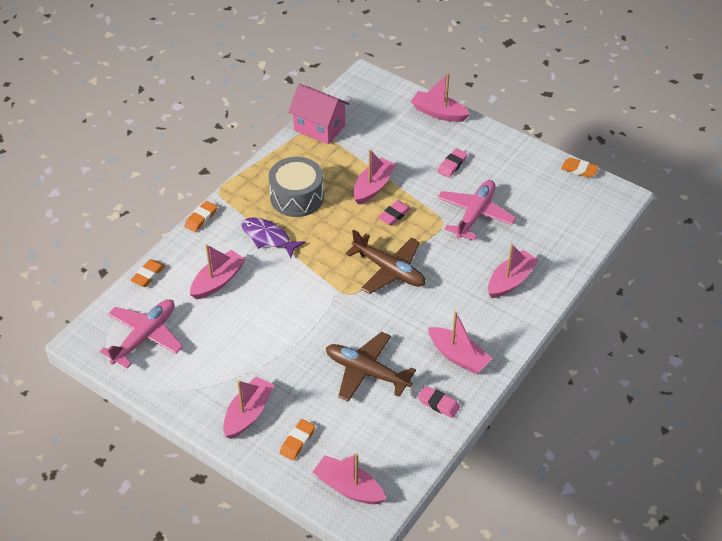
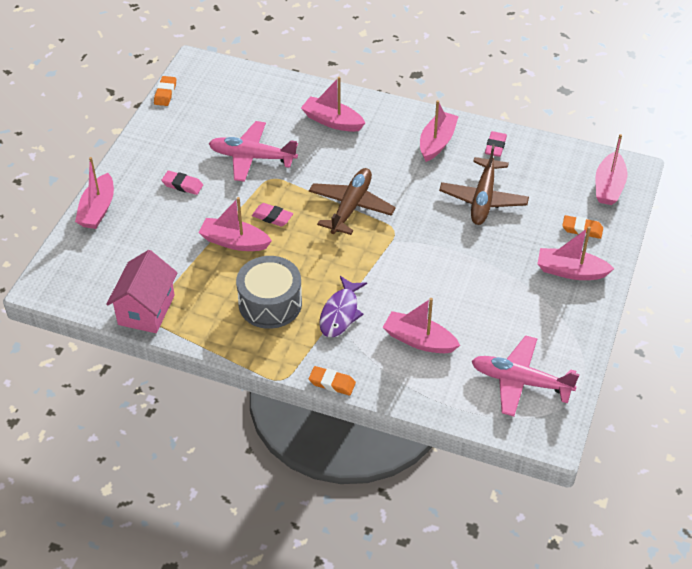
camera: 105 degrees left, 0 degrees up
orange eraser [130,259,165,287] -> none

